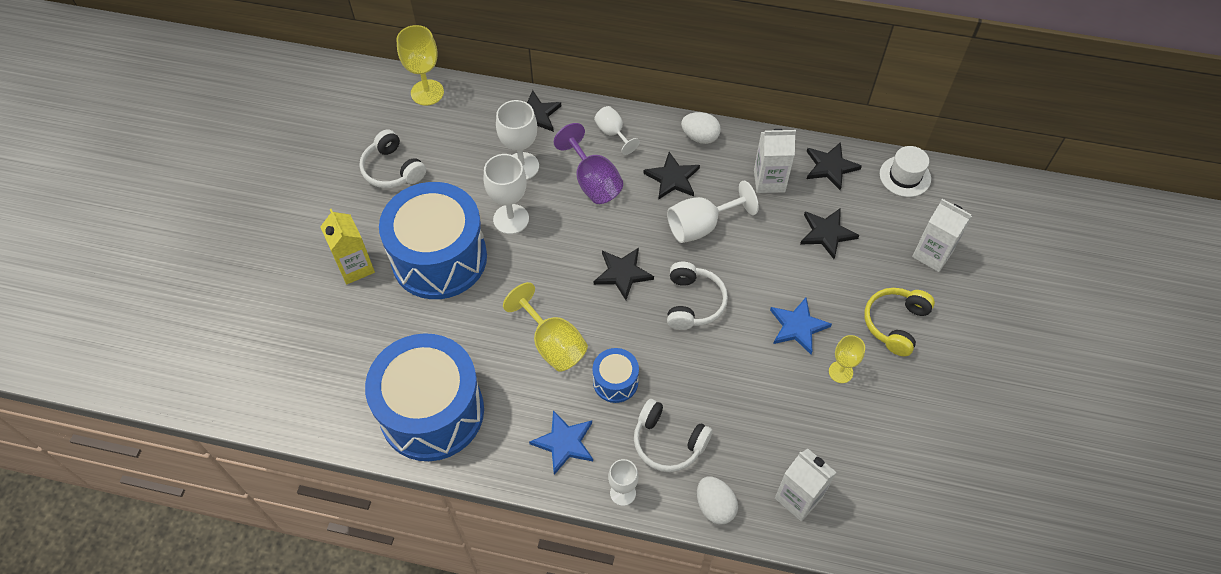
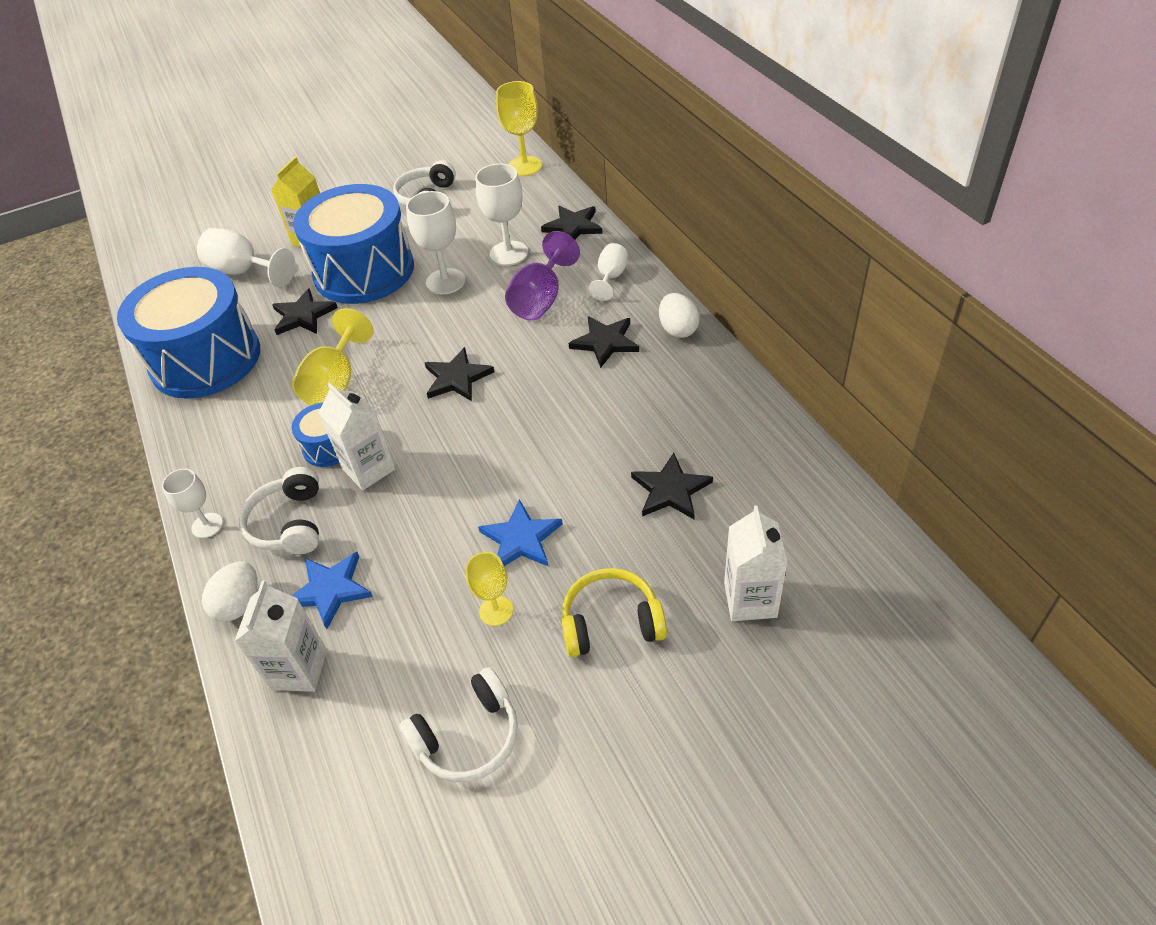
camera: 55 degrees right, 10 degrees down
blue star [529,410,593,475] -> blue star moved to [292,552,373,629]
white goblet [667,181,759,243] -> white goblet moved to [197,228,295,288]
white headphones [667,262,728,330] -> white headphones moved to [399,667,518,782]
white carton [754,129,796,193] -> white carton moved to [318,383,395,490]
black star [807,142,862,190] -> black star moved to [272,288,338,335]
white hat [880,146,931,197] -> none

